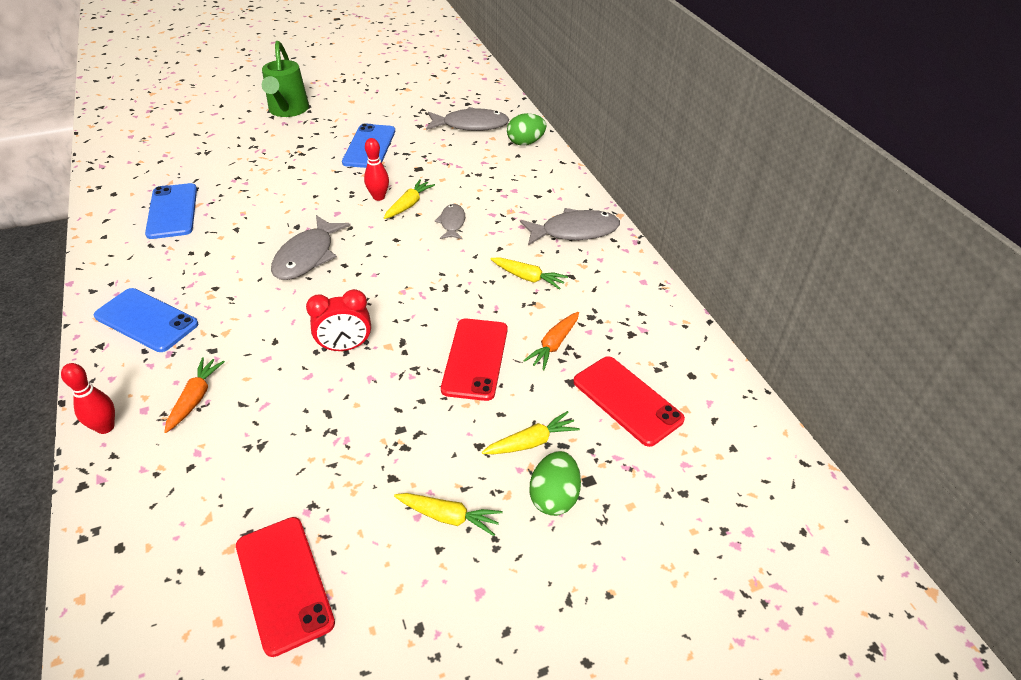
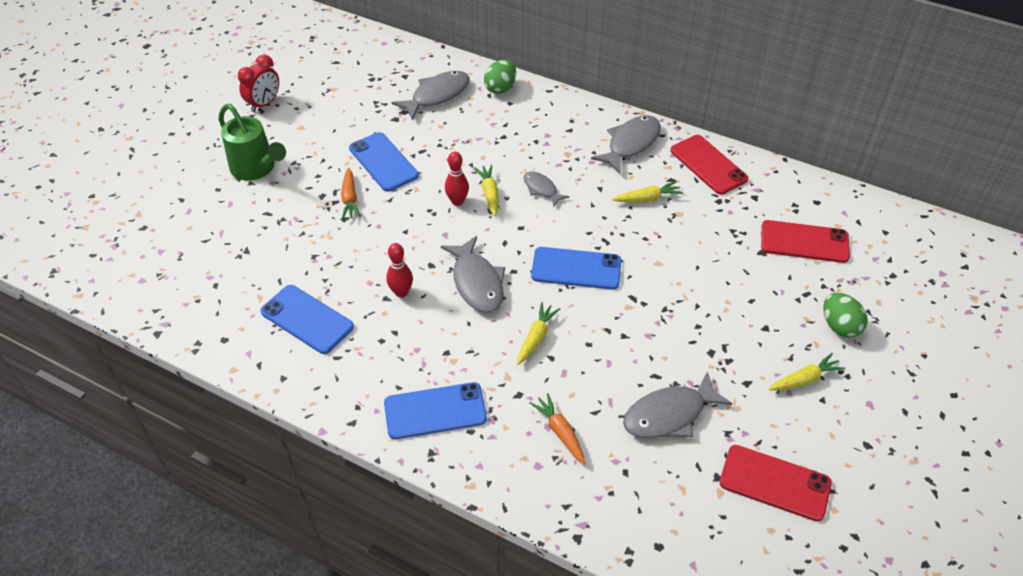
camera: 40 degrees left, 5 degrees up
red bowling pin [61,363,115,434] -> red bowling pin moved to [386,243,413,298]
red clock [306,289,371,352] -> red clock moved to [238,54,279,112]
red phone [441,318,508,401] -> red phone moved to [670,135,749,195]
yellow carrot [482,411,580,454] -> yellow carrot moved to [517,302,560,365]
orange carrot [523,312,579,370] -> orange carrot moved to [341,168,361,219]
none -> blue phone [531,247,621,290]
none -> grey fish [623,371,733,438]

